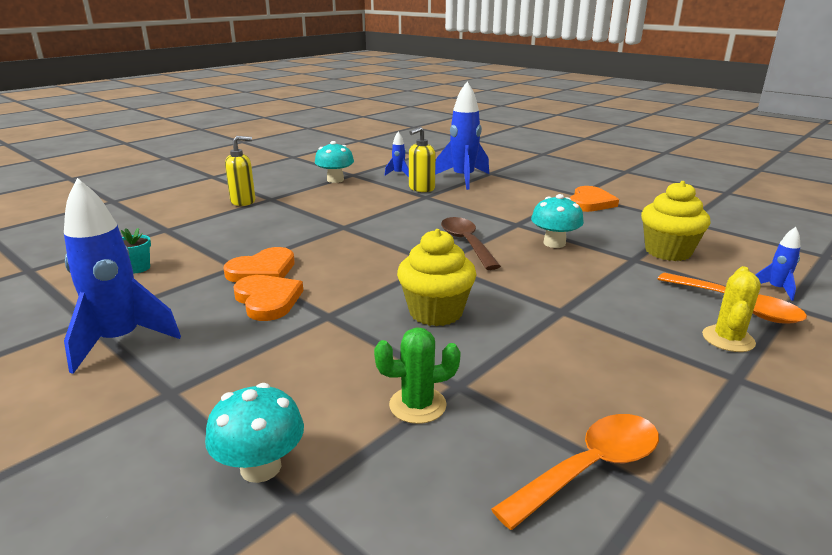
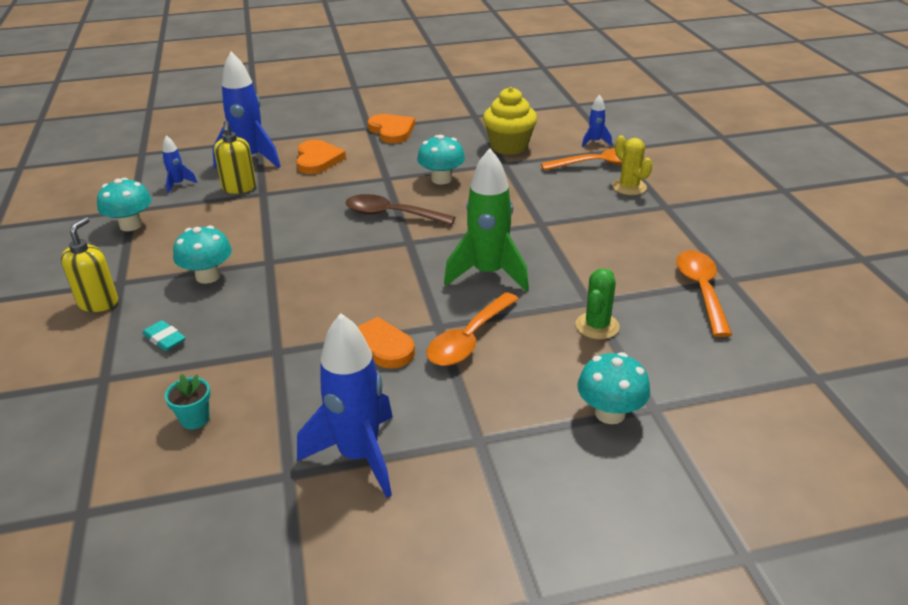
camera: 55 degrees left, 10 degrees up
orange heart [223,247,295,282] -> orange heart moved to [296,140,346,174]
yellow cupcake [397,229,476,326] -> green rocket [444,148,529,292]
none -> turquoise eraser [142,320,186,351]
none -> turquoise mushroom [173,225,232,284]
none -> orange spoon [427,292,518,366]

